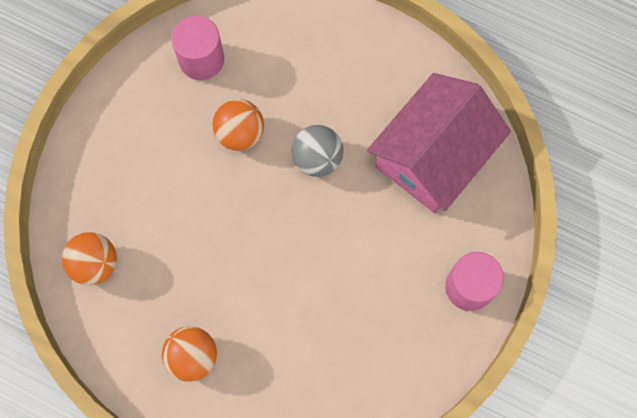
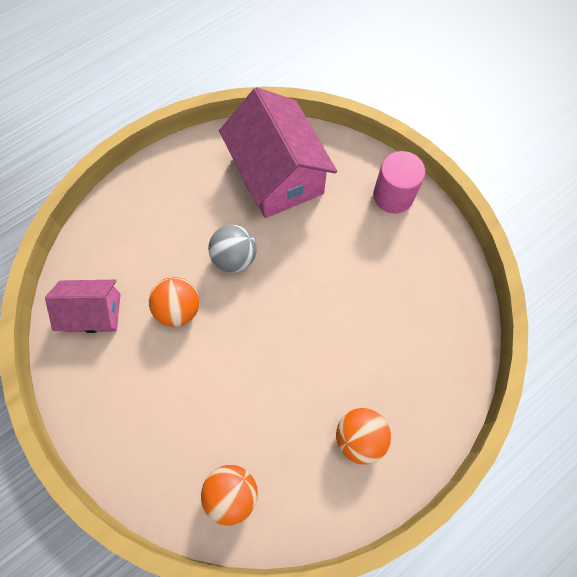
camera: 65 degrees left, 5 degrees down
pink cylinder [171,16,224,80] -> pink house [45,280,121,333]

